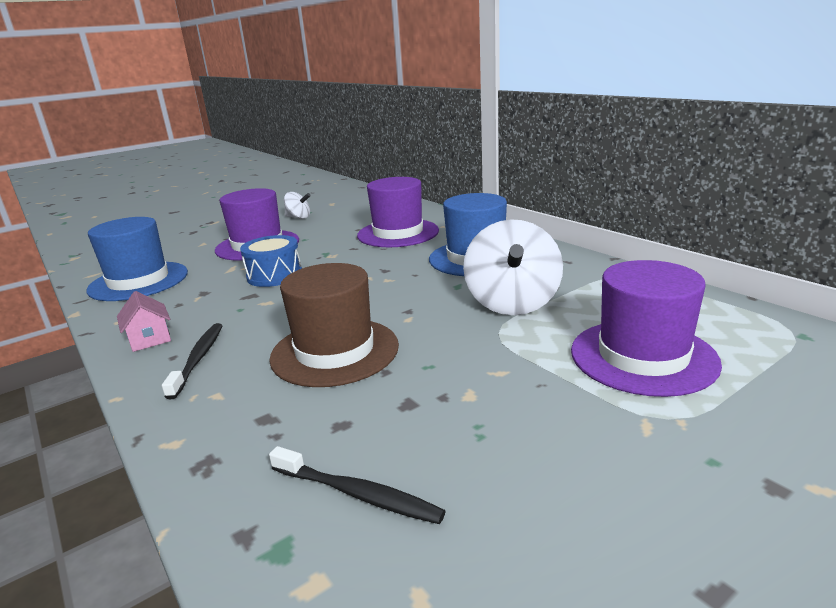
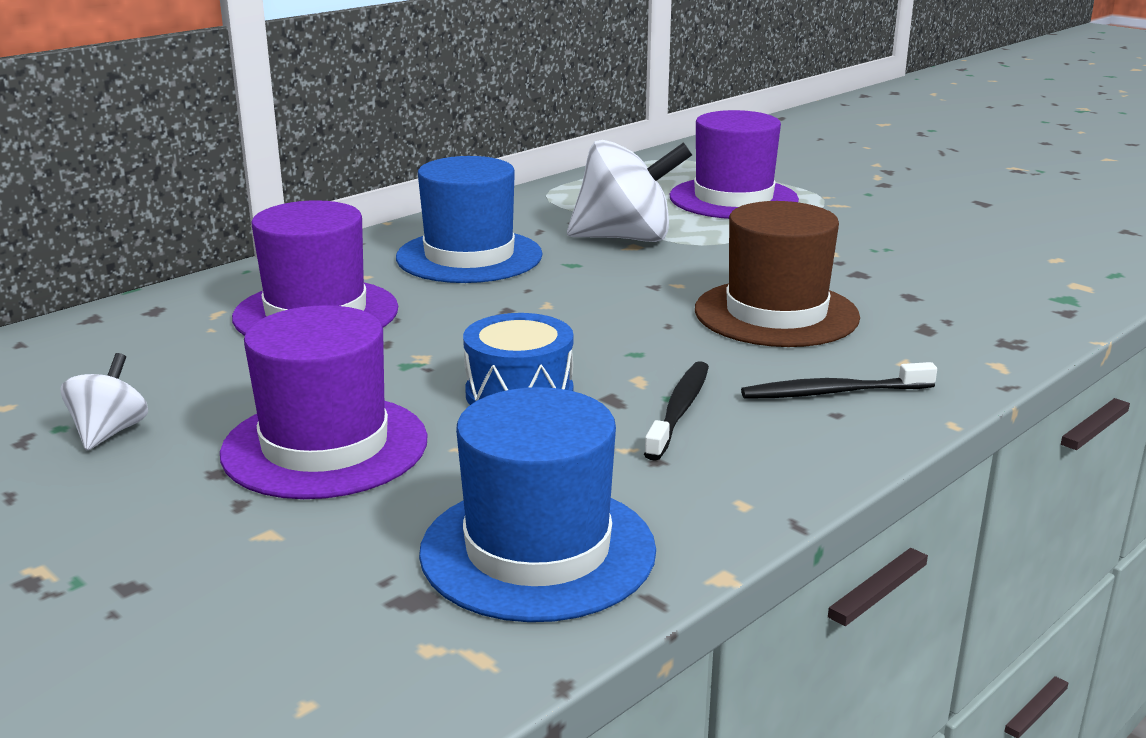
camera: 100 degrees left, 0 degrees up
pink house [117,291,171,352] -> none
black toothbrush [269,446,446,524] -> black toothbrush moved to [644,361,709,461]

